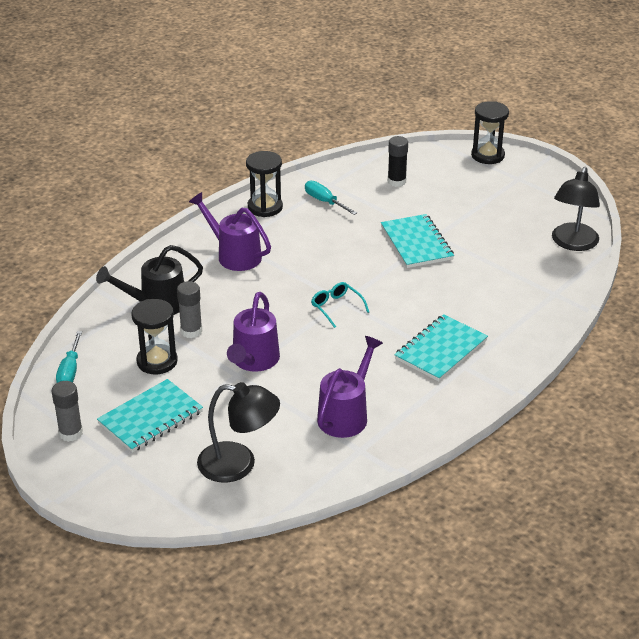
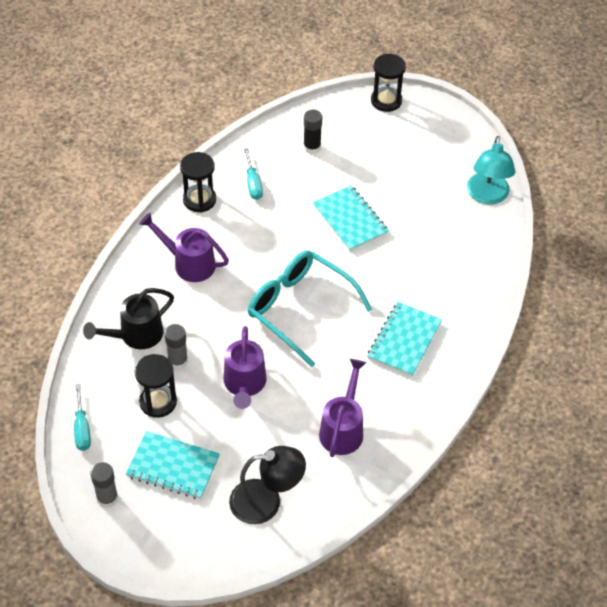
camera: 15 degrees left, 15 degrees up
turquoise notebook [97,379,203,453] -> turquoise notebook turned 75 degrees clockwise [126,431,220,499]
turquoise screwdriver [305,181,357,215] -> turquoise screwdriver turned 135 degrees counterclockwise [244,148,263,200]
turquoise glasses [311,282,369,328] -> turquoise glasses [248,250,372,367], size x2.34
black lamp [552,167,600,251] -> turquoise lamp [467,136,515,204]

